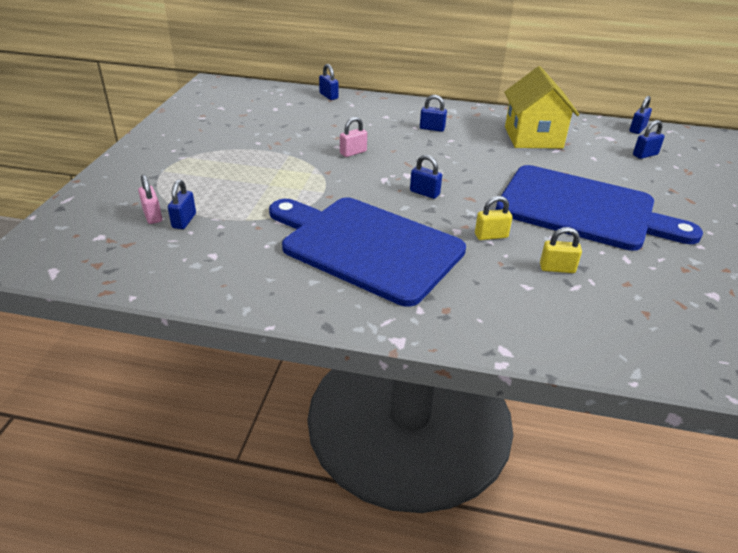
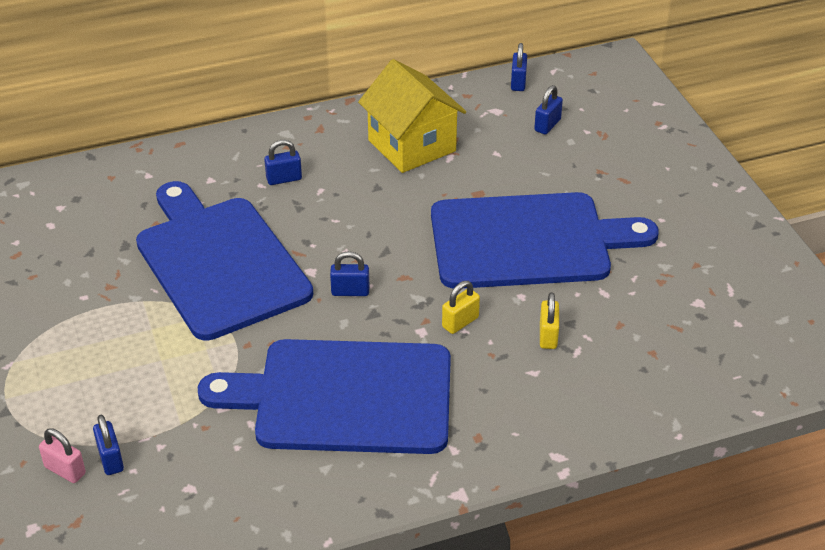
camera: 30 degrees left, 5 degrees up
blue padlock [319,64,338,100] -> none
pink padlock [340,117,367,157] -> blue cutting board [136,181,313,341]
yellow padlock [540,227,582,273] -> yellow padlock turned 60 degrees counterclockwise [540,292,559,349]

